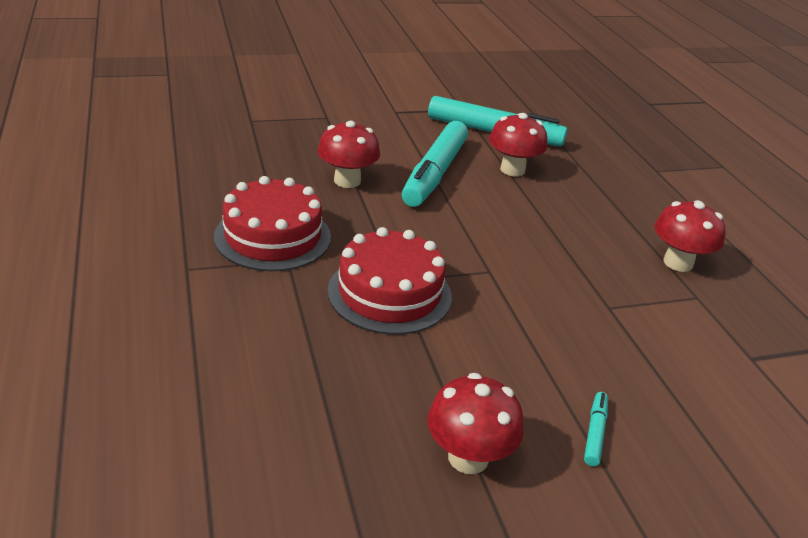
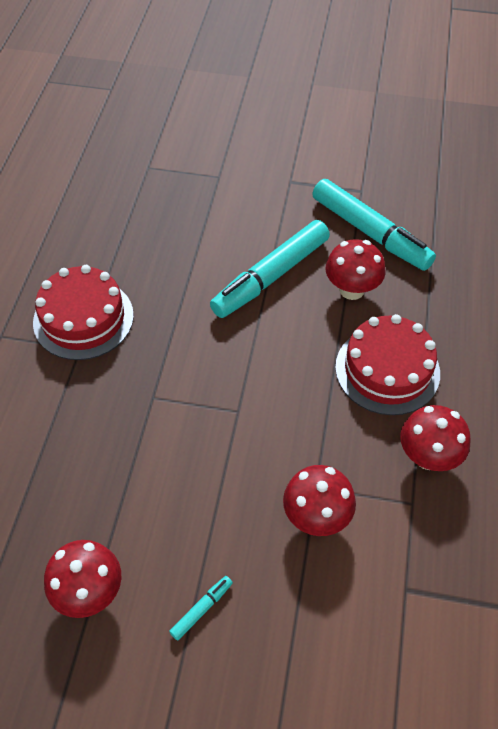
camera: 30 degrees right, 20 degrees up
red mushroom [318,121,380,188] -> red mushroom moved to [283,465,356,536]
red cake [328,227,452,335] -> red cake moved to [335,314,440,415]

